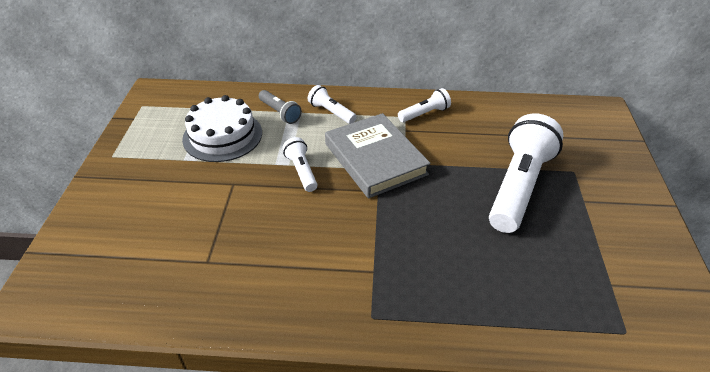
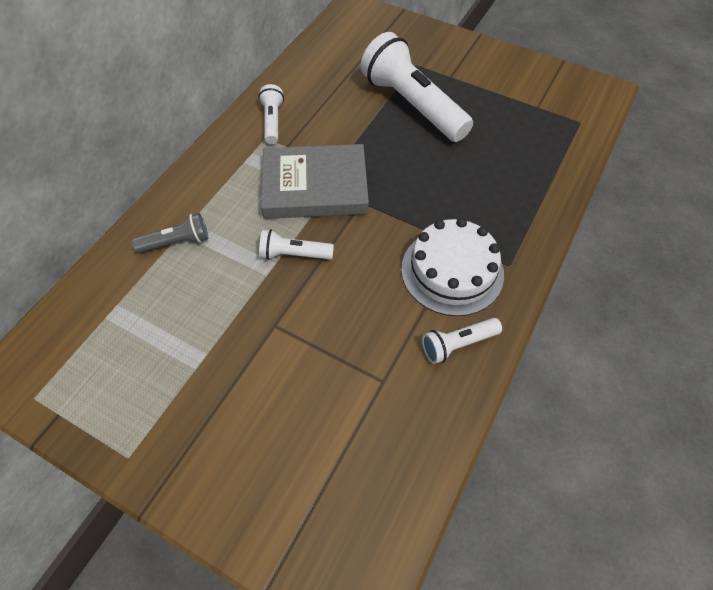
camera: 65 degrees left, 15 degrees up
white cake [182,95,262,162] -> white cake moved to [401,218,504,316]
white flashlight [308,85,357,124] -> white flashlight moved to [422,318,502,364]

